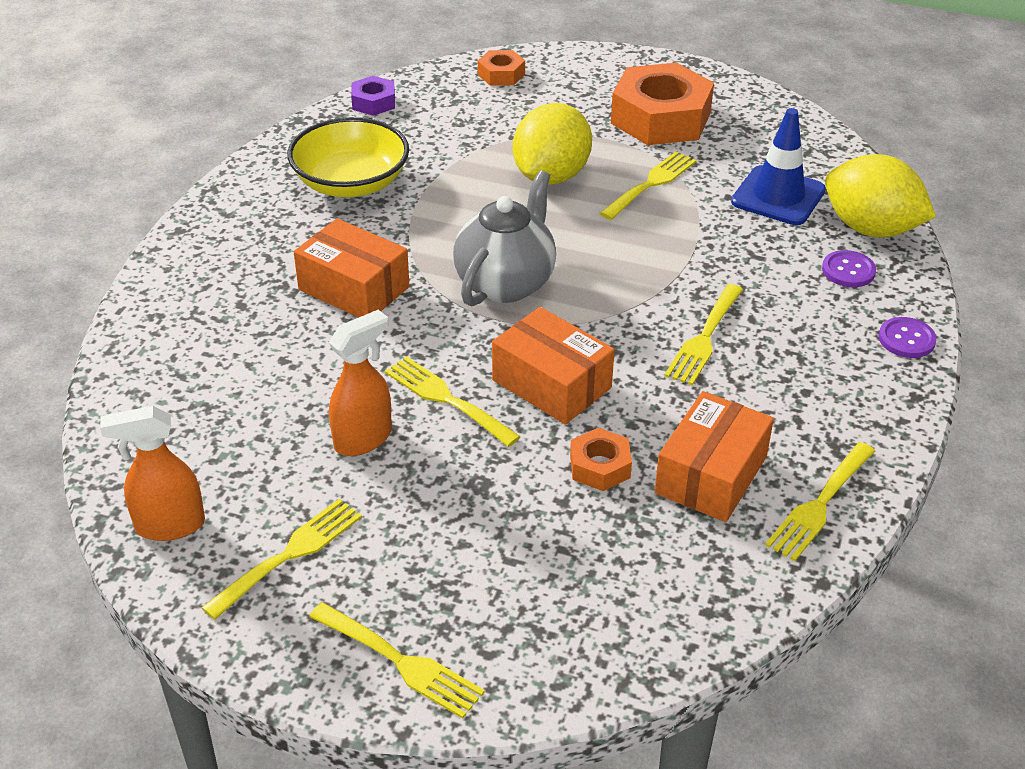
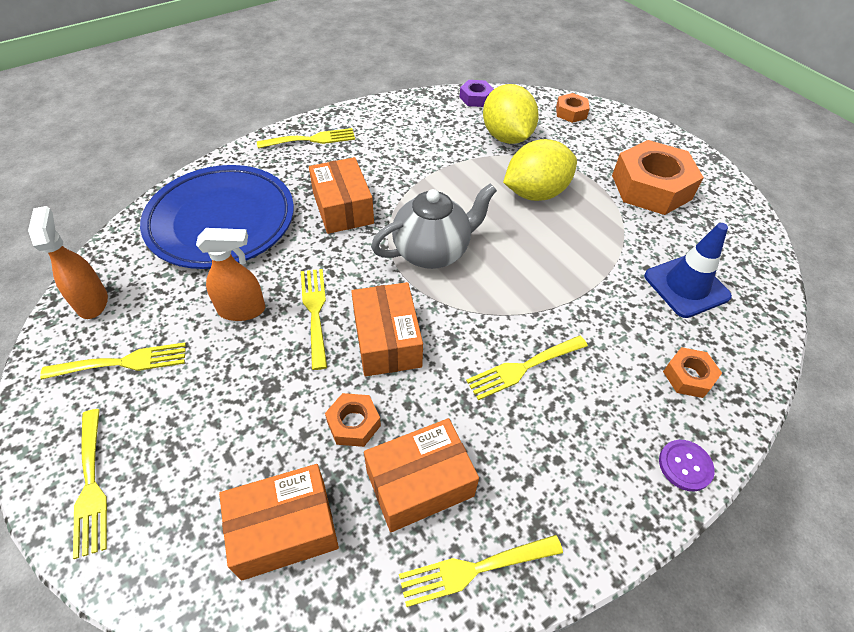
camera: 35 degrees right, 10 degrees up
orange spray bottle [100,406,205,541] -> orange spray bottle turned 45 degrees clockwise [28,206,108,319]
yellow bowl [287,117,409,197] -> none
yellow fork [600,152,696,220] -> yellow fork moved to [257,128,355,148]
purple button [822,250,876,287] -> orange nut [663,347,722,398]
yellow lemon [825,154,936,237] -> yellow lemon moved to [483,84,539,144]
none -> blue plate [140,165,294,269]
none -> orange box [219,464,339,581]

